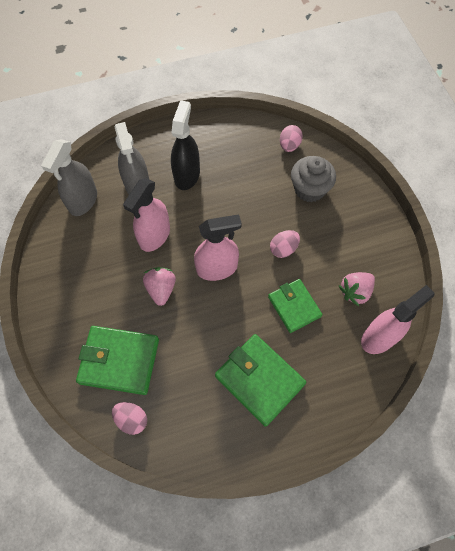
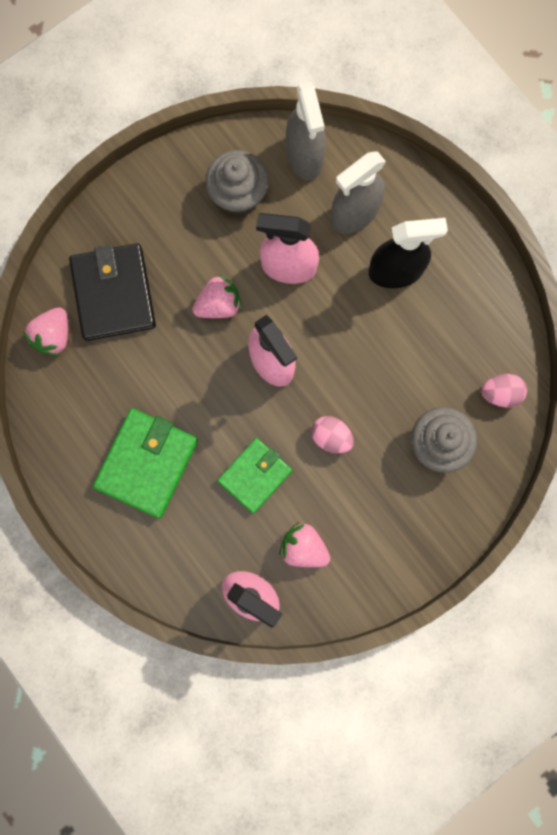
camera: 70 degrees right, 15 degrees up
grey spray bottle [41,139,97,216] -> grey spray bottle turned 105 degrees counterclockwise [286,82,326,180]
green wallet [76,326,159,395] -> black wallet [69,243,156,341]
pink egg [112,402,147,435] -> pink strawberry [23,307,68,356]
none -> grey cupcake [205,150,269,215]

